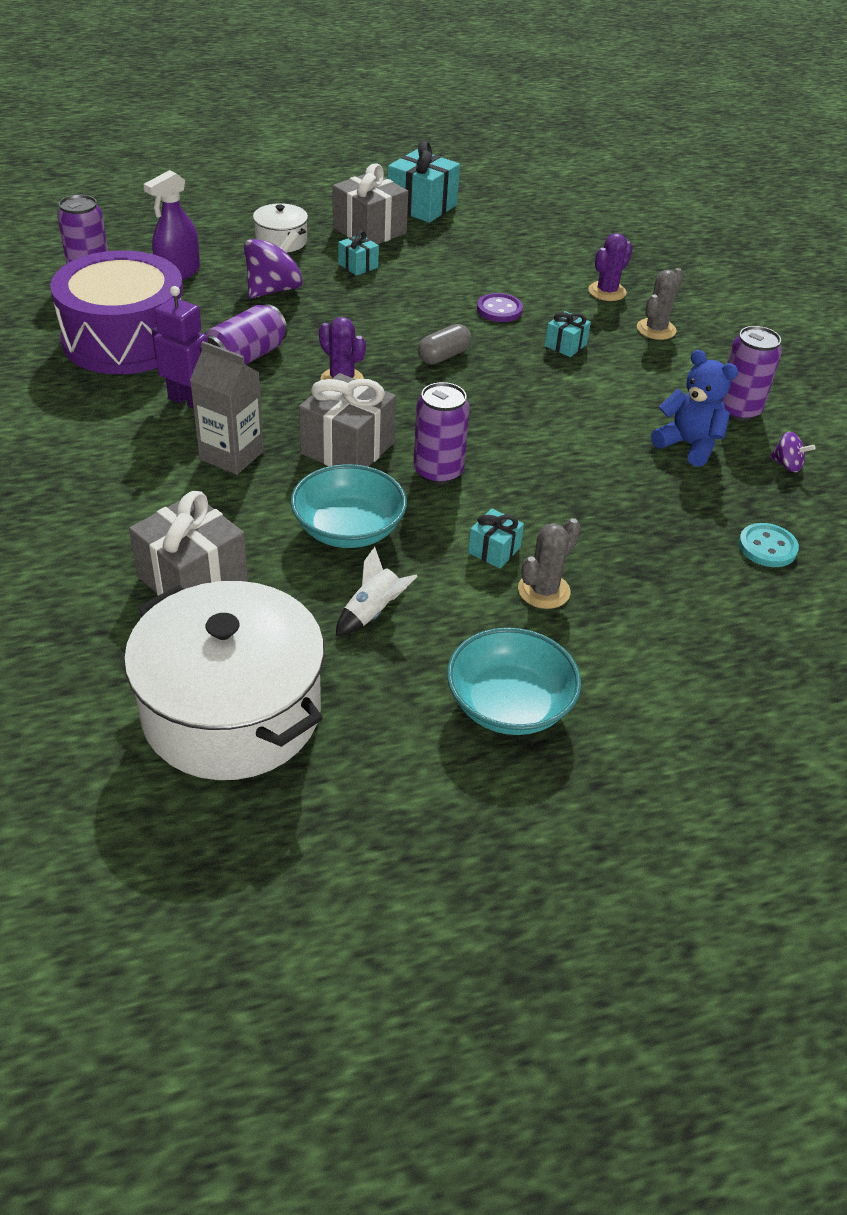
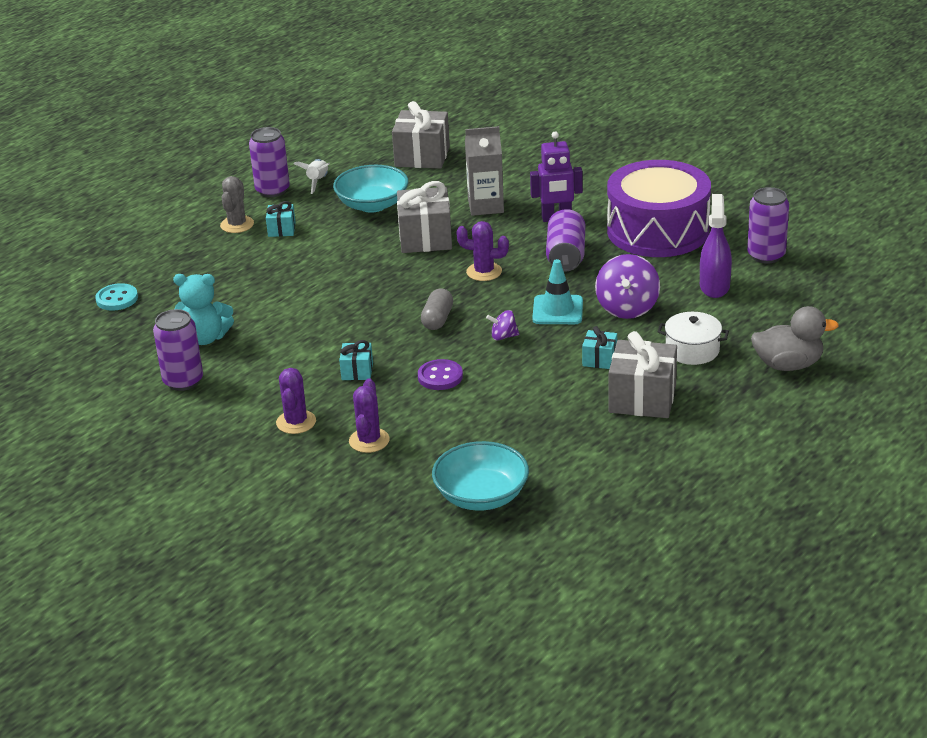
camera: 150 degrees right, 10 degrees down
white pot [124,581,324,780] -> none
turquoise gift [388,141,460,223] -> none
purple can [413,382,470,484] -> purple can moved to [249,127,290,197]
turquoise bowl [447,627,581,735] -> turquoise bowl moved to [432,441,529,511]
grey cactus [637,268,683,340] -> purple cactus [276,368,316,434]
blue teddy bear [651,350,738,467] -> turquoise teddy bear [173,274,234,345]
purple spinning top [769,432,815,472] -> purple spinning top moved to [486,310,519,341]
none -> turquoise traffic cone [532,259,583,324]
none -> grey duck [751,306,839,371]

